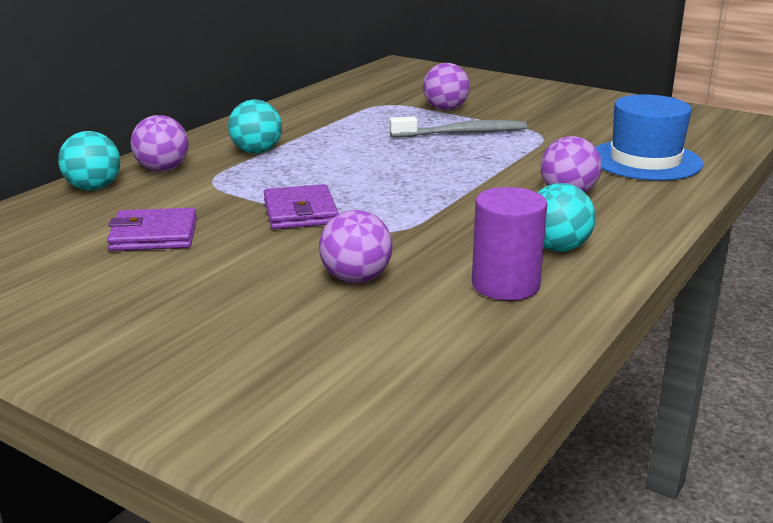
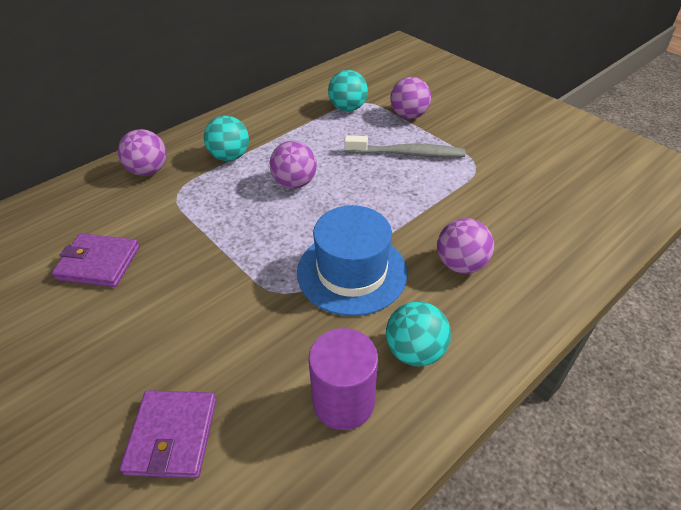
camera: 15 degrees right, 20 degrees up
turquoise ball [58,131,120,191] -> turquoise ball moved to [328,70,368,112]
purple wallet [264,184,339,229] -> purple wallet moved to [120,390,216,478]
purple ball [319,210,392,283] -> purple ball moved to [270,141,317,189]
blue hat [595,94,703,181] -> blue hat moved to [297,205,407,316]

